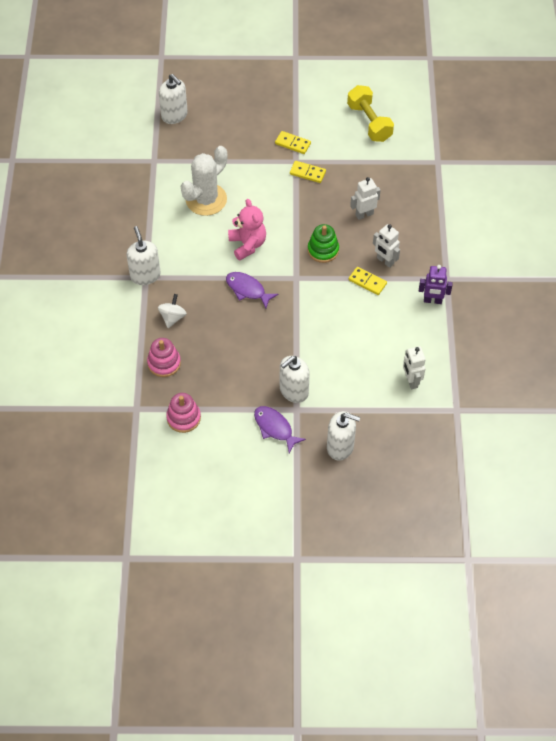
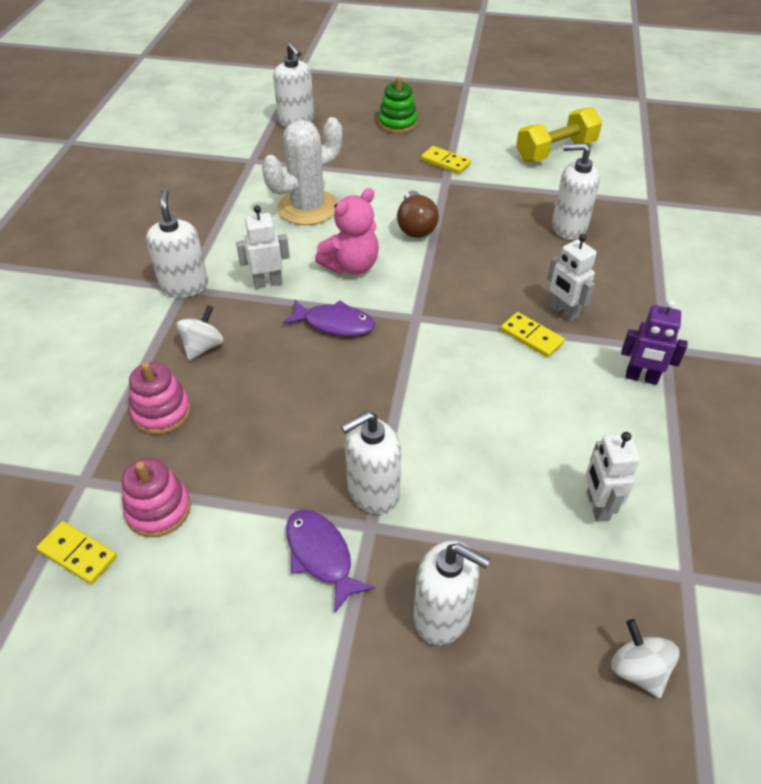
camera: 10 degrees right, 10 degrees down
purple fish [226,272,279,308] -> purple fish turned 150 degrees clockwise [283,300,375,336]
pink teddy bear [228,199,266,261] -> pink teddy bear turned 60 degrees clockwise [315,188,379,275]
yellow domino [290,161,326,183] -> yellow domino moved to [36,521,117,584]
green stacking toy [308,224,339,263] -> green stacking toy moved to [378,76,418,133]
yellow dumbbell [347,85,394,142] -> yellow dumbbell turned 75 degrees clockwise [516,107,602,162]
white robot [350,177,381,220] -> white robot moved to [236,205,290,289]
none -> brown light bulb [397,190,439,238]
none -> white soap dispenser [552,143,600,240]
none -> white spinning top [611,619,680,698]

